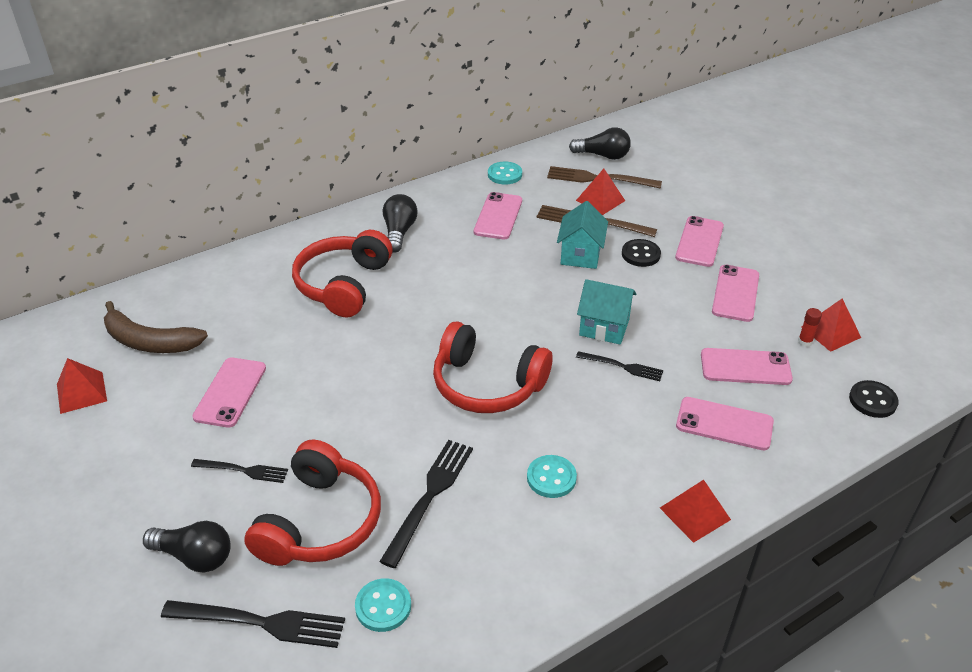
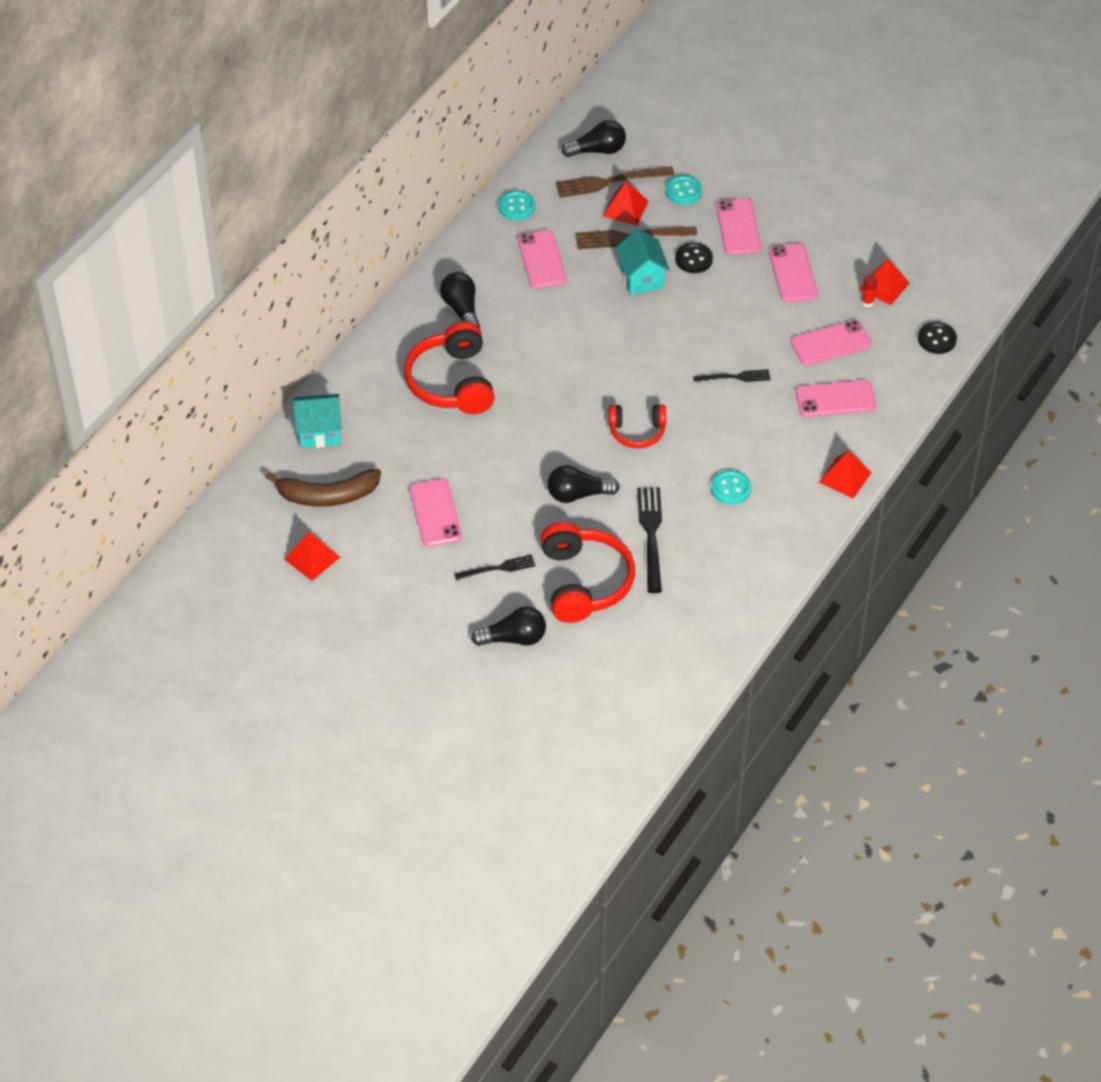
camera: 25 degrees left, 10 degrees up
black fork [161,600,345,648] -> none
turquoise button [355,578,411,632] -> turquoise button moved to [665,175,702,205]
red headphones [433,321,552,413] -> red headphones [608,404,666,448], size x0.60
turquoise house [577,279,637,345] -> turquoise house moved to [293,394,342,448]
none -> black light bulb [547,465,620,503]

